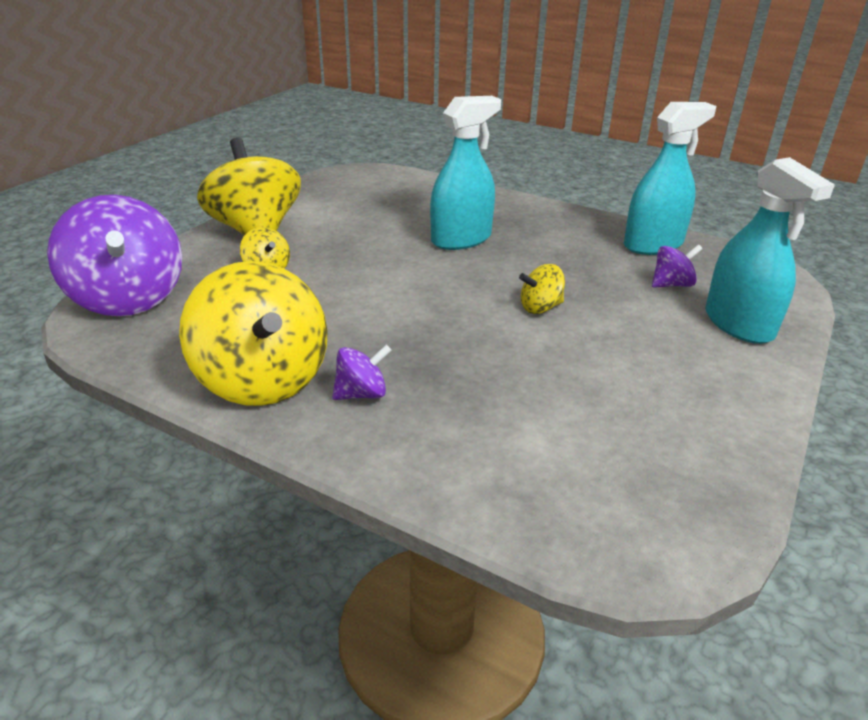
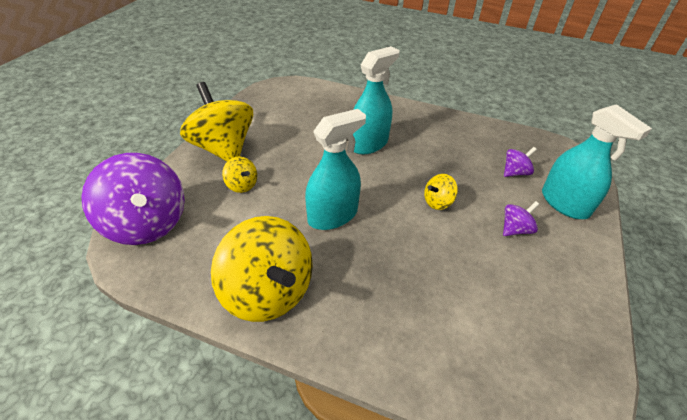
camera: 10 degrees left, 10 degrees up
purple spinning top [332,345,392,400] -> purple spinning top moved to [503,201,539,236]
turquoise spray bottle [624,102,716,255] -> turquoise spray bottle moved to [305,109,366,230]

